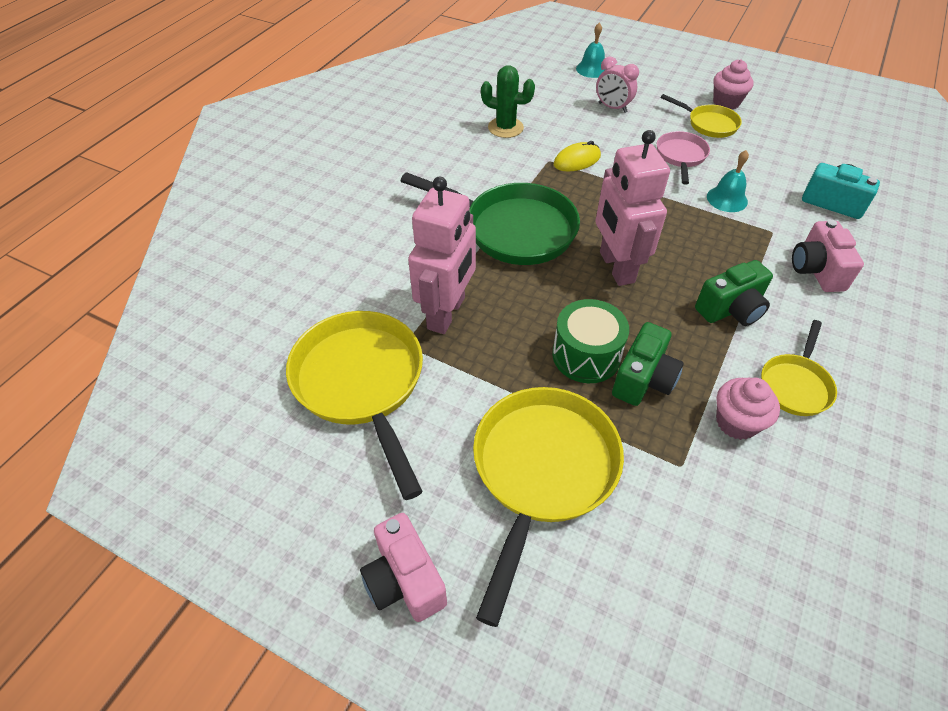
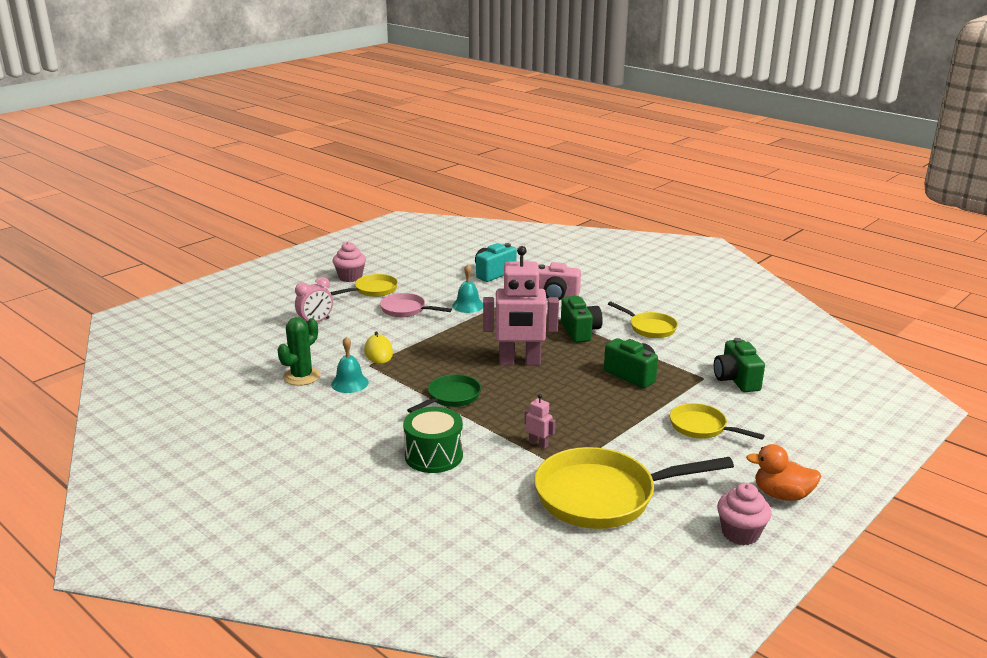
camera: 75 degrees left, 25 degrees down
pink camera [360,513,447,622] -> orange duck [746,444,821,501]
green pan [401,172,580,265] -> green pan [407,374,481,413], size x0.53
pink robot [408,177,476,334] -> pink robot [524,394,556,449], size x0.40
yellow pan [473,387,624,627] -> yellow pan [670,403,765,440], size x0.53
green drum [552,299,629,383] -> green drum moved to [403,407,463,473]
turquoise bell [576,23,606,78] -> turquoise bell moved to [331,337,369,393]
pink cupcake [716,378,780,440] -> pink cupcake moved to [717,483,772,545]
none -> green camera [714,338,765,392]

